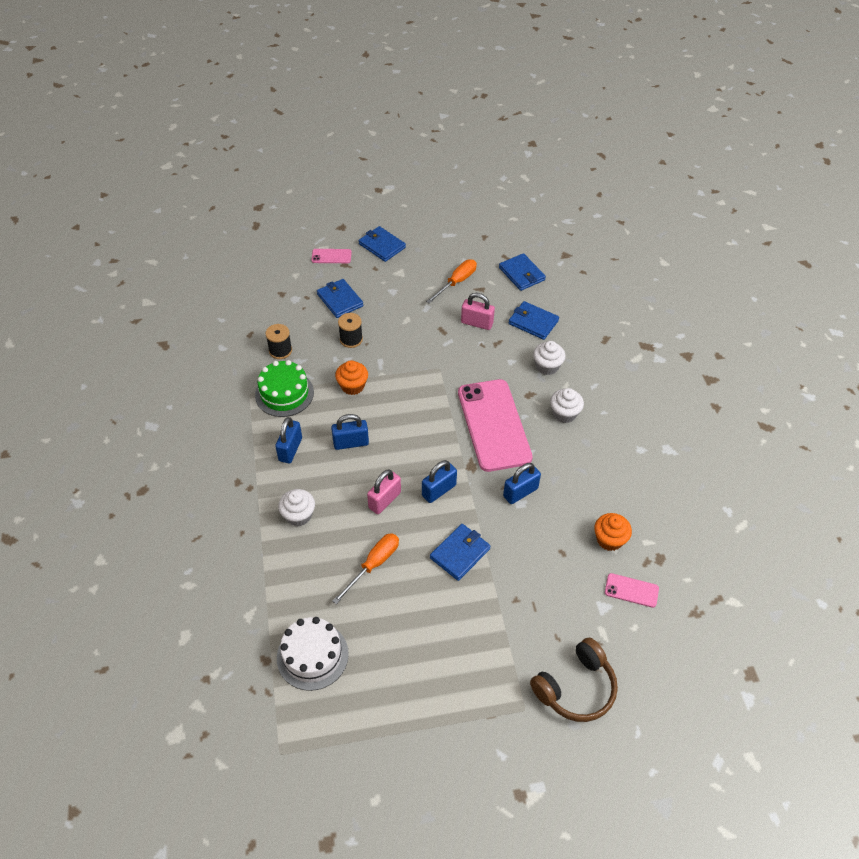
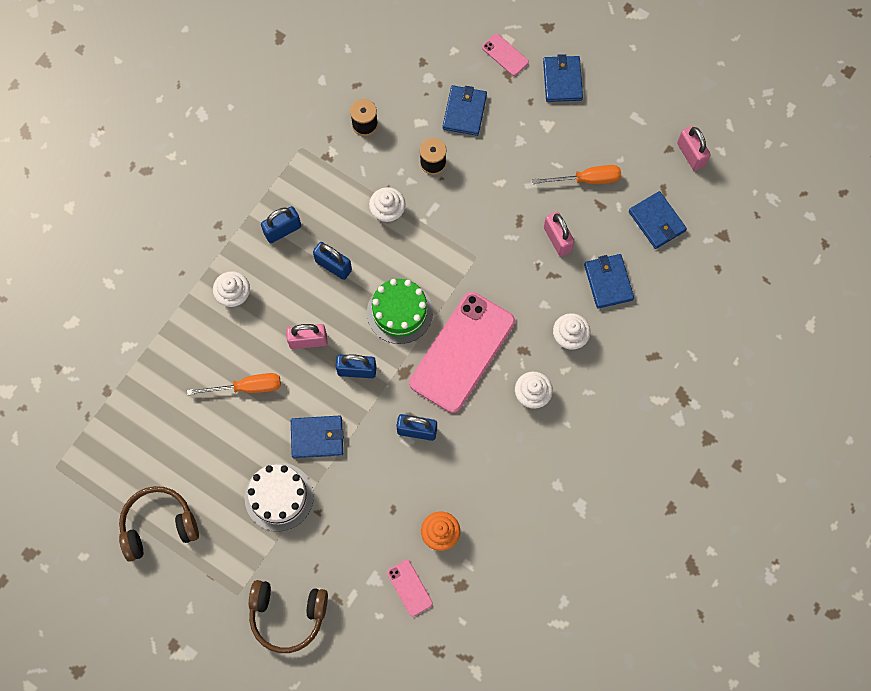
camera: 45 degrees right, 20 degrees up
green cake [255,360,314,417] -> green cake moved to [367,279,433,344]
white cake [277,617,349,691] -> white cake moved to [245,463,314,531]
orange cupcake [335,360,368,395] -> white cupcake [369,187,406,224]
blue wallet [499,253,546,291] -> blue wallet turned 45 degrees counterclockwise [629,191,687,249]
none -> brown headphones [119,486,199,562]
none -> pink padlock [677,126,711,171]

